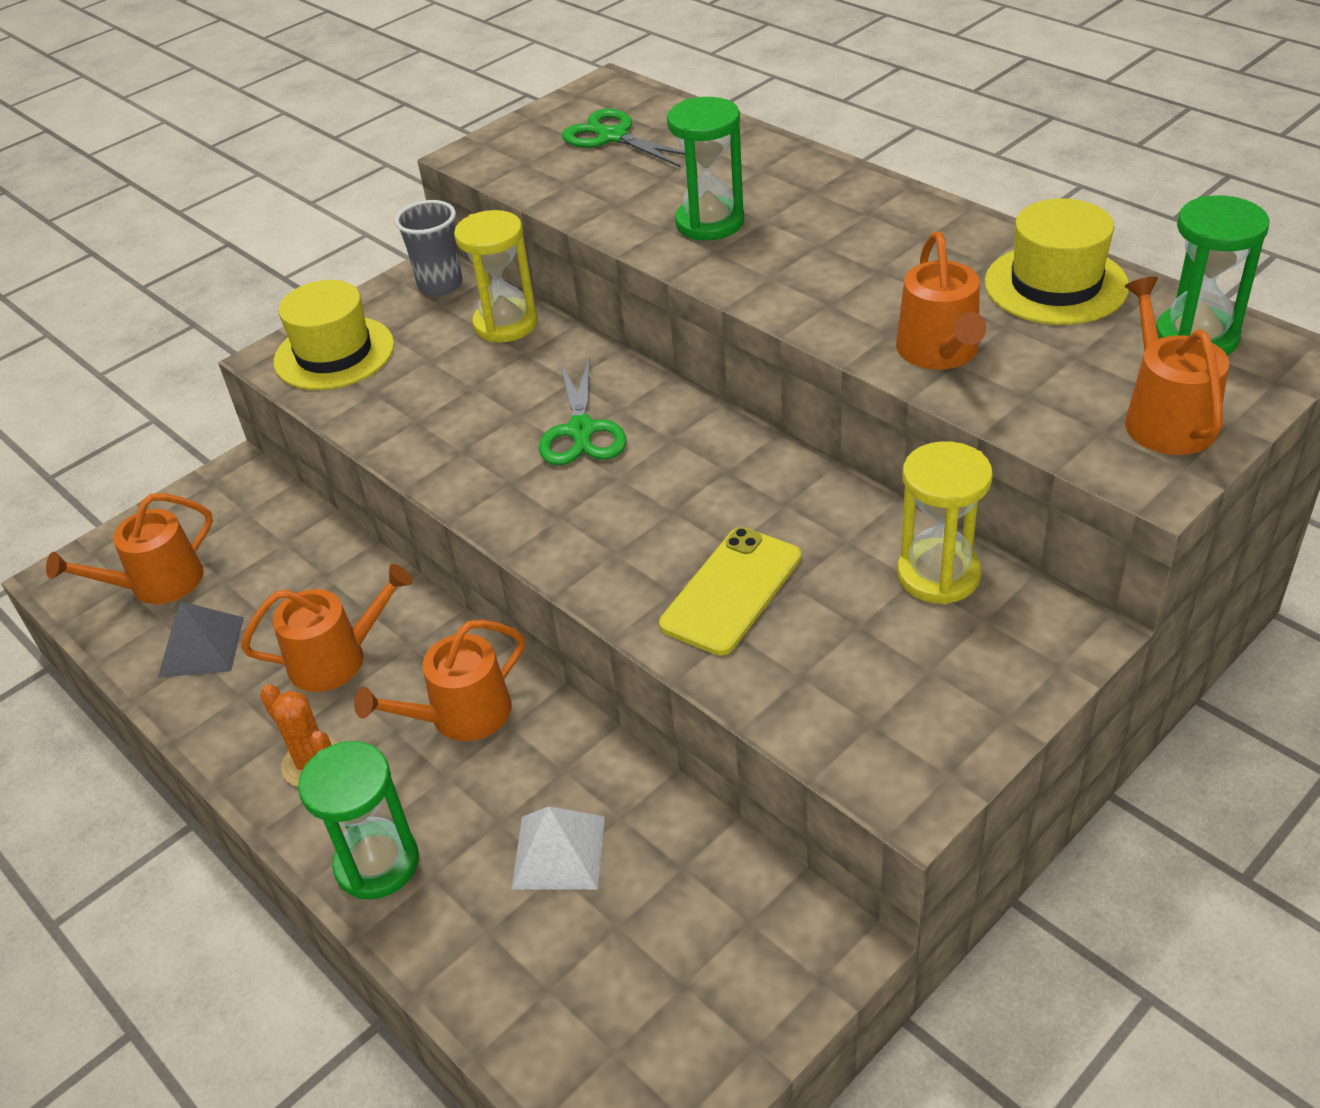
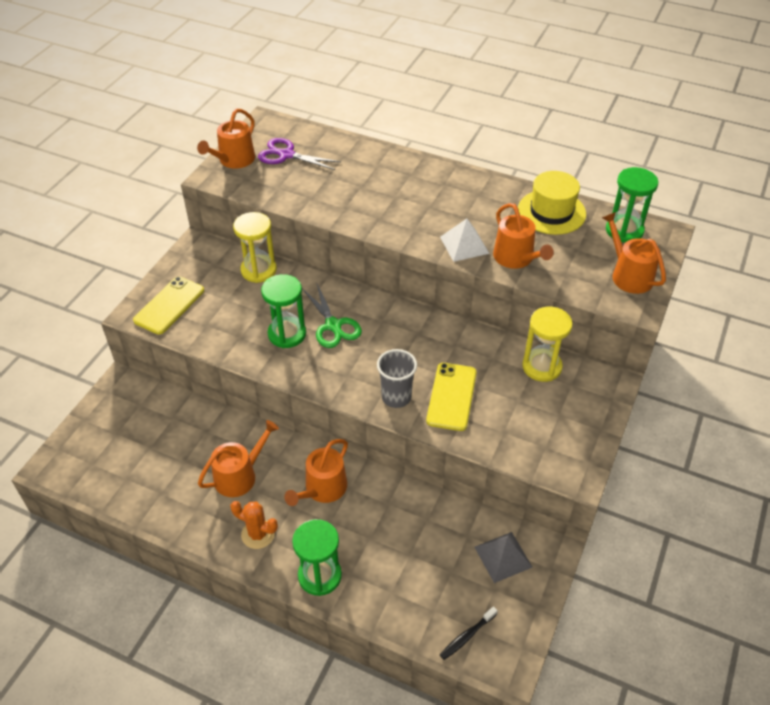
camera: 25 degrees left, 5 degrees up
orange watering can [46,493,213,604] -> orange watering can moved to [197,109,255,169]
grey pyramid [158,601,244,678] -> grey pyramid moved to [474,532,532,583]
yellow hat [273,280,394,390] -> yellow phone [133,276,204,334]
grey cup [395,200,462,296] -> grey cup moved to [377,349,417,408]
white pyramid [511,806,605,890] -> white pyramid moved to [440,219,490,262]
green scissors [562,109,685,167] -> purple scissors [258,138,341,170]
green hourglass [667,97,744,240] -> green hourglass moved to [261,274,306,348]
none -> black toothbrush [440,606,498,660]

